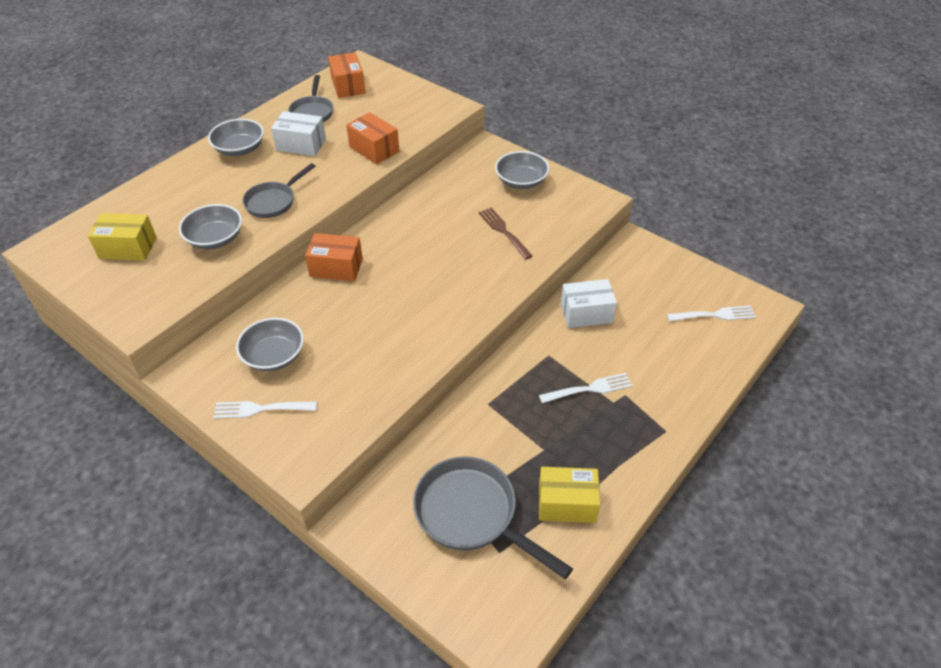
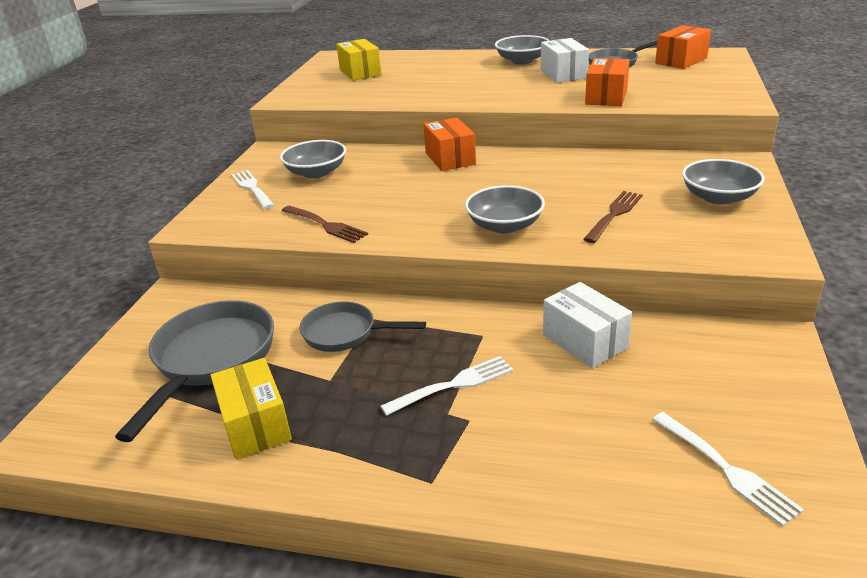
camera: 65 degrees right, 15 degrees down
grey bowl [179,204,242,249] -> grey bowl moved to [465,185,545,233]
grey pan [242,163,315,218] -> grey pan moved to [300,301,426,352]
white fork [539,373,633,403] -> white fork turned 75 degrees counterclockwise [380,356,513,416]
none -> brown fork [282,205,368,243]

